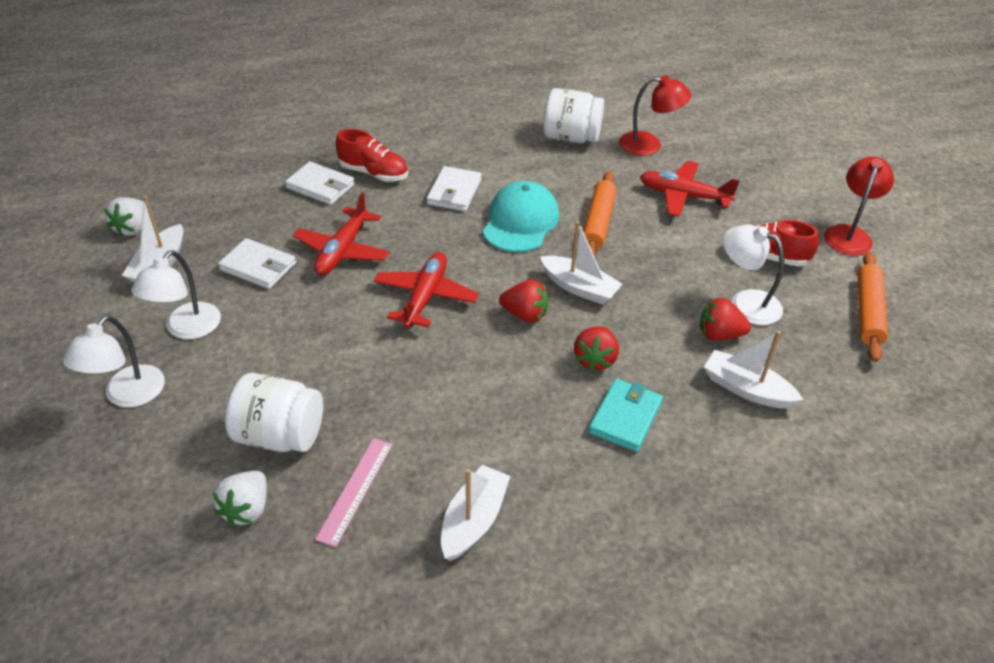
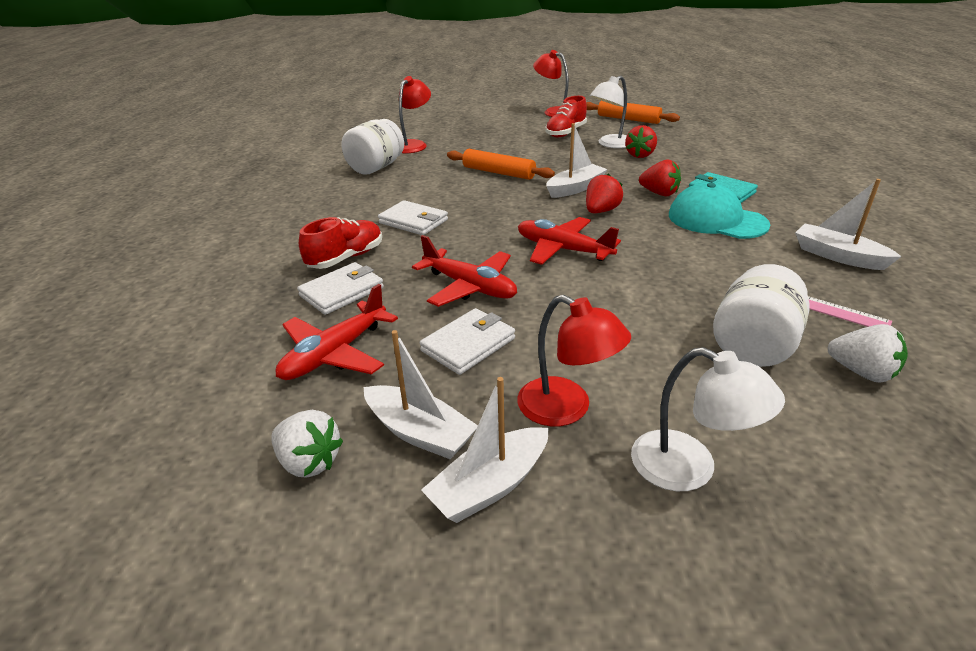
camera: 70 degrees left, 10 degrees down
white lamp [131,250,221,339] -> red lamp [517,295,631,426]
turquoise cap [483,181,559,252] -> turquoise cap moved to [669,183,770,239]
red plane [640,161,740,217] -> red plane moved to [276,284,398,380]
white boat [704,331,803,408] -> white boat moved to [421,377,549,523]

